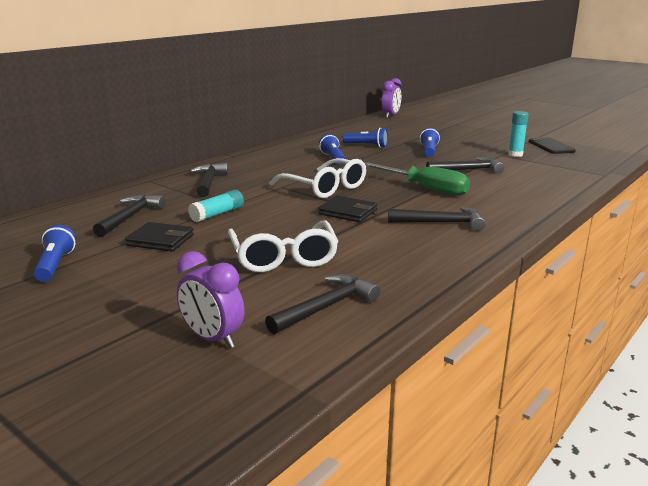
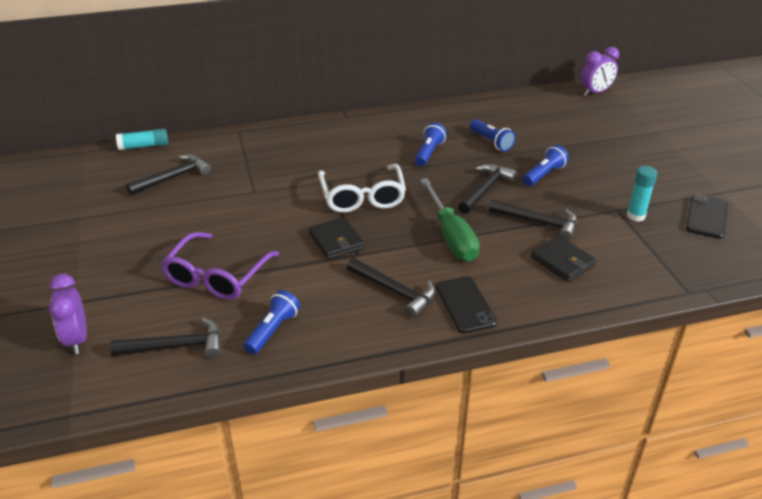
camera: 35 degrees right, 15 degrees up
blue flashlight [34,225,76,282] -> blue flashlight moved to [243,290,300,354]
black wallet [125,222,194,252] -> black wallet moved to [531,236,596,282]
turquoise glue stick [188,190,244,222] -> turquoise glue stick moved to [116,128,168,150]
black hammer [190,163,228,197] -> black hammer moved to [458,164,517,214]
white glasses [228,220,338,272] -> purple glasses [161,232,279,300]
none -> black phone [436,276,497,334]

